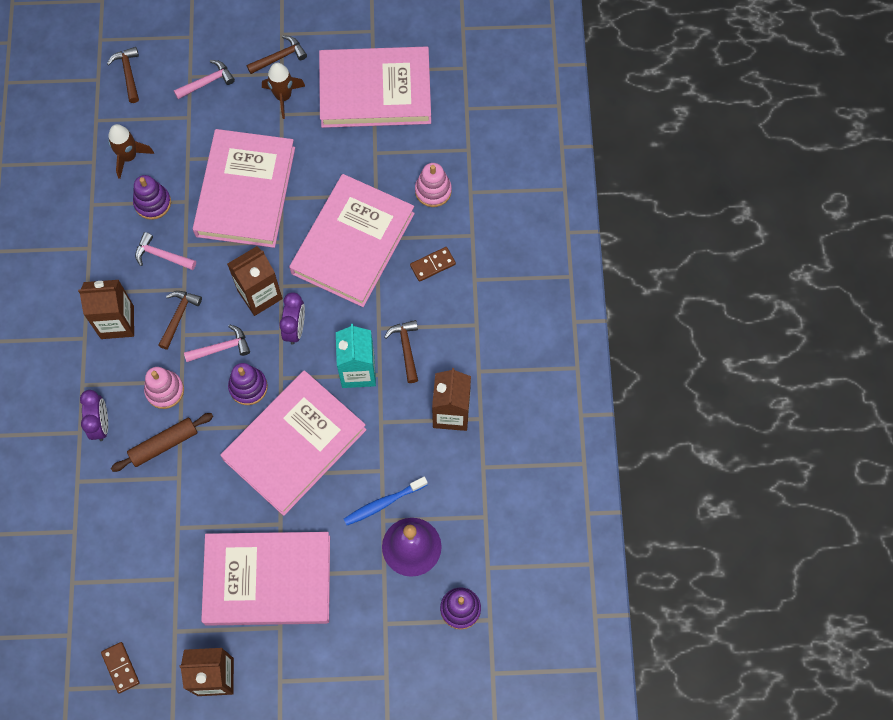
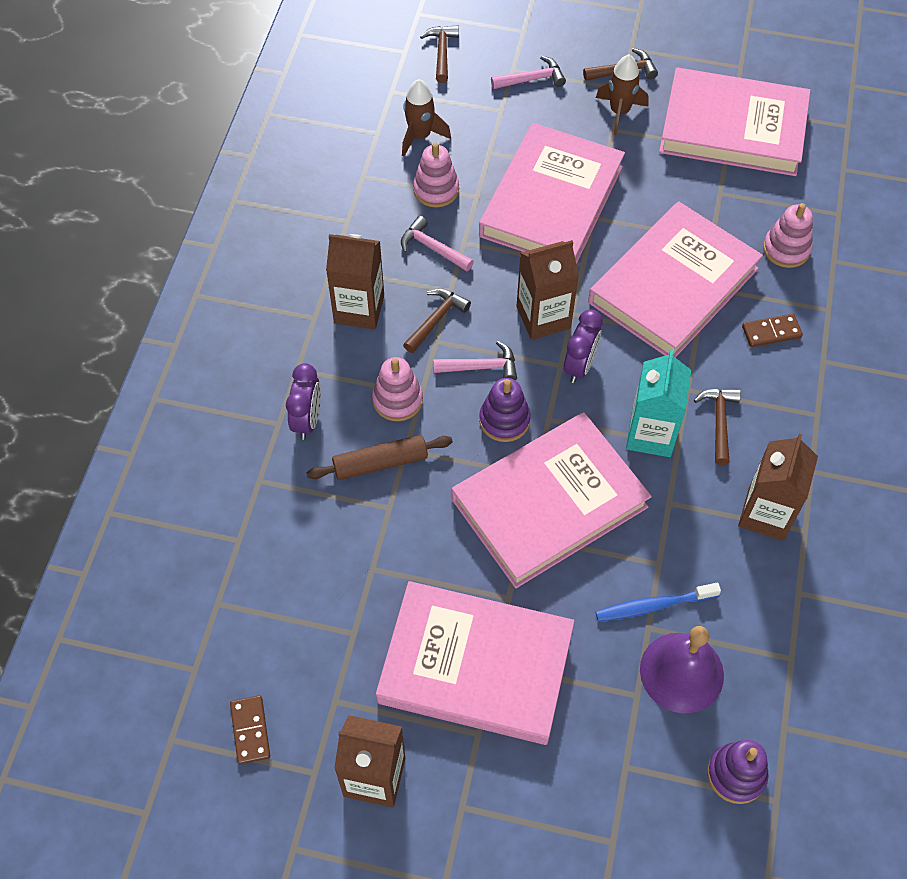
camera: 15 degrees right, 10 degrees down
purple stacking toy [133,175,171,220] -> pink stacking toy [413,142,459,208]

